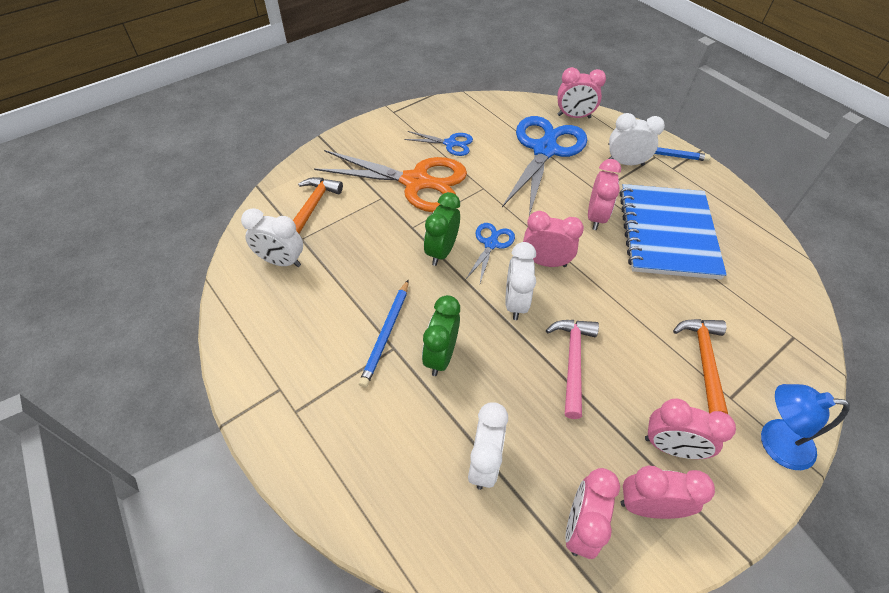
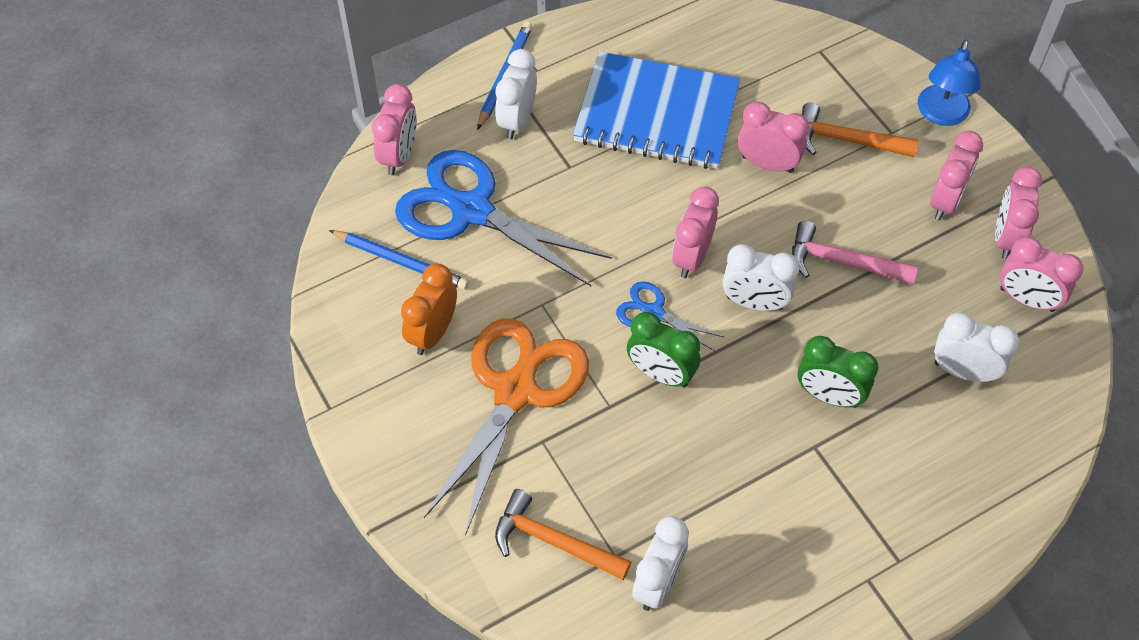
camera: 80 degrees left, 5 degrees up
blue pencil [359,280,408,388] -> blue pencil moved to [329,230,469,290]
blue scissors [404,131,473,156] -> orange clock [401,264,457,355]
pink clock [588,159,621,230] -> pink clock moved to [738,101,809,173]

